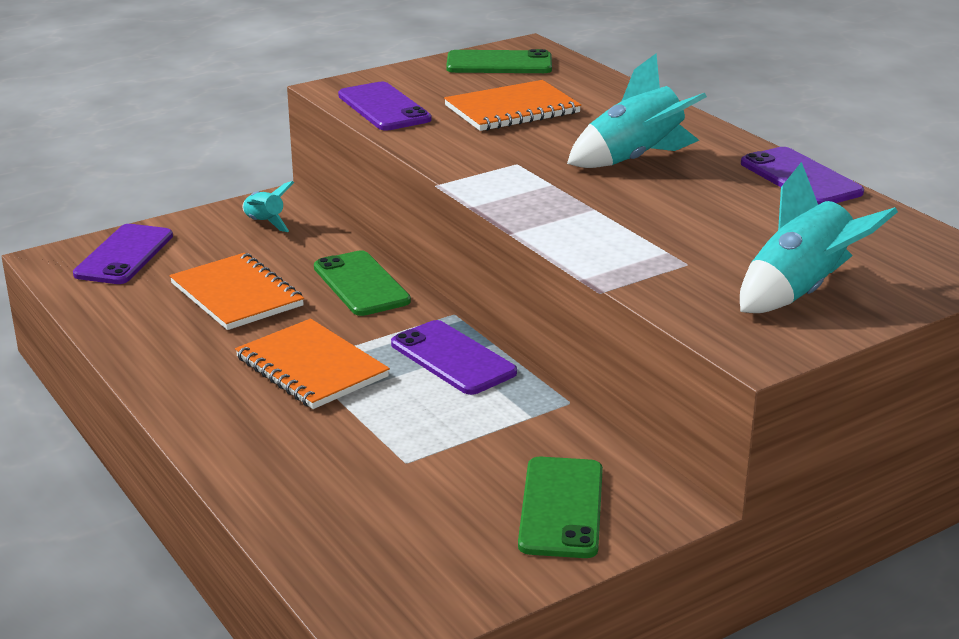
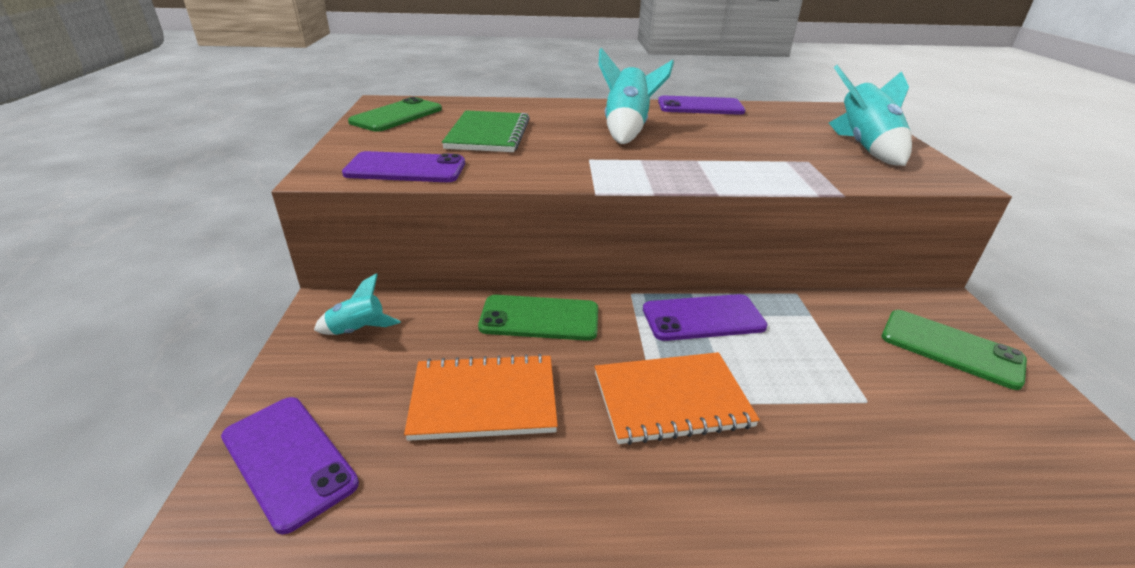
camera: 60 degrees left, 5 degrees up
orange notebook [444,80,581,131] -> green notebook [442,110,530,152]

